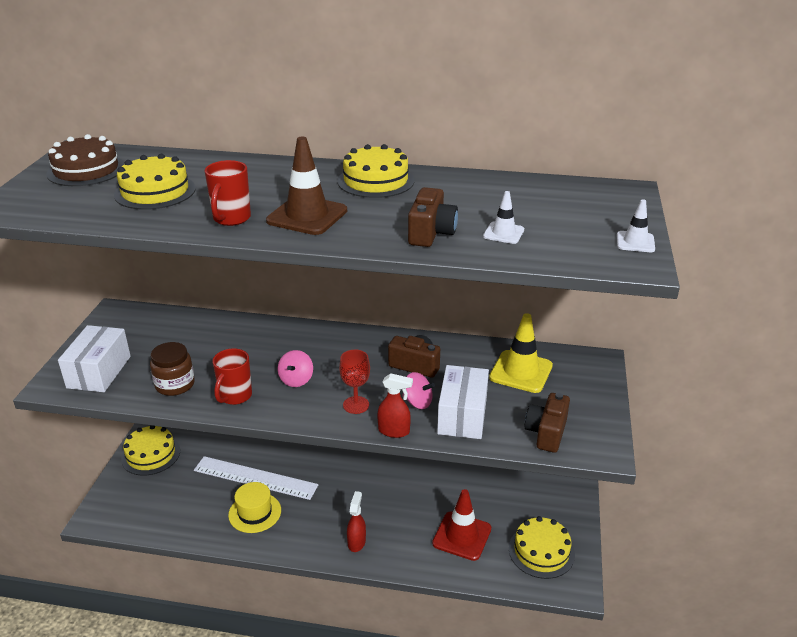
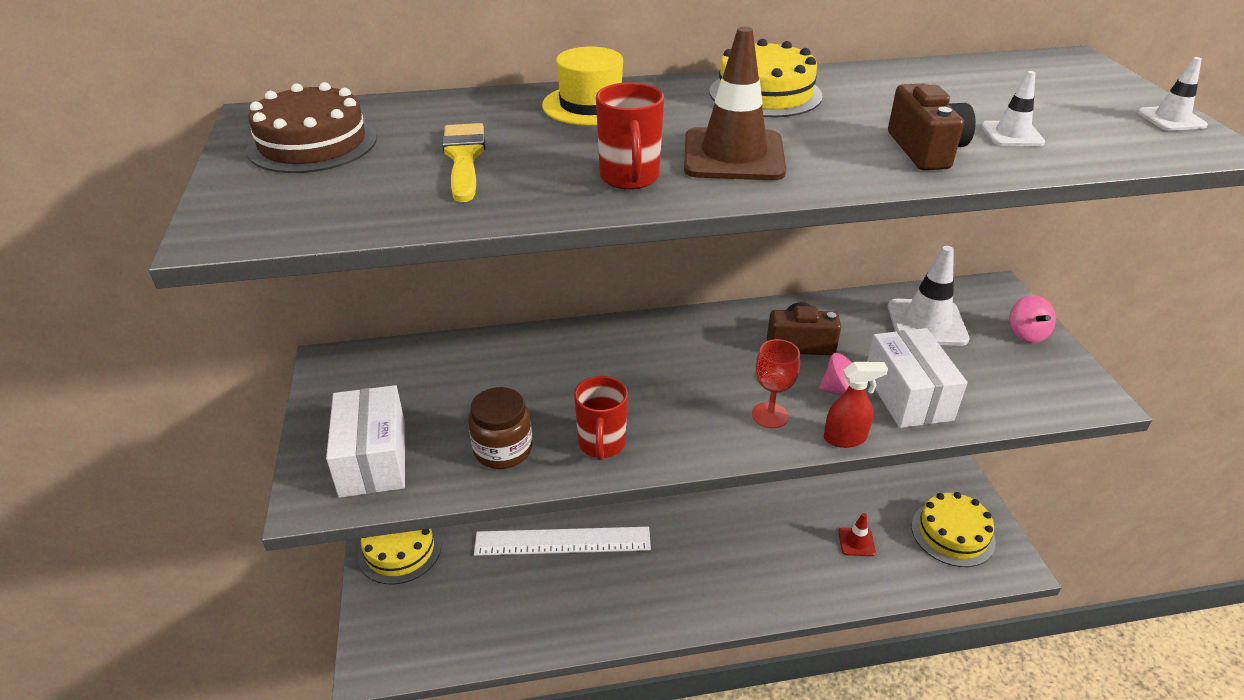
camera: 20 degrees left, 5 degrees up
yellow cake [114,154,196,210] -> yellow brush [442,123,485,202]
yellow hat [228,482,281,533] -> yellow hat moved to [542,46,623,126]
pink spinning top [278,350,313,387] -> pink spinning top moved to [1009,295,1056,343]
red spray bottle [347,491,366,552] -> none
red traffic cone [432,489,491,561] -> red traffic cone [838,513,876,556], size x0.53
yellow traffic cone [489,313,553,393] -> white traffic cone [888,246,969,346]
brown camera [525,393,570,453] -> none

